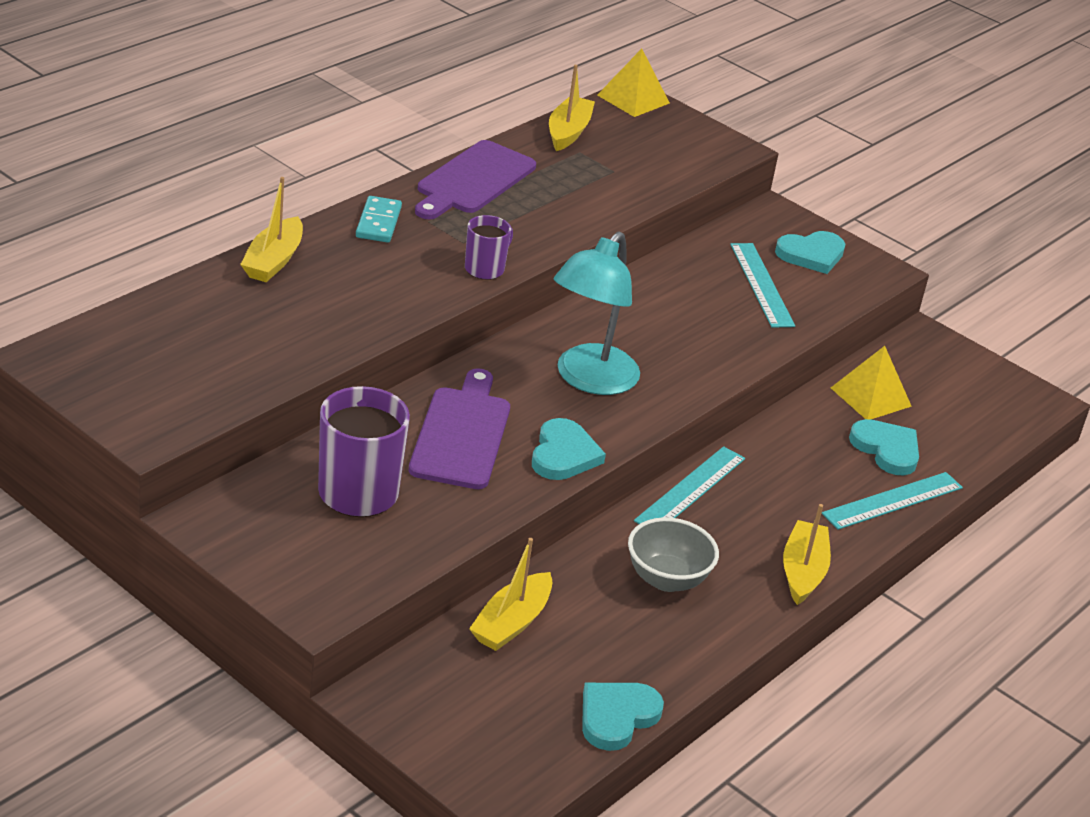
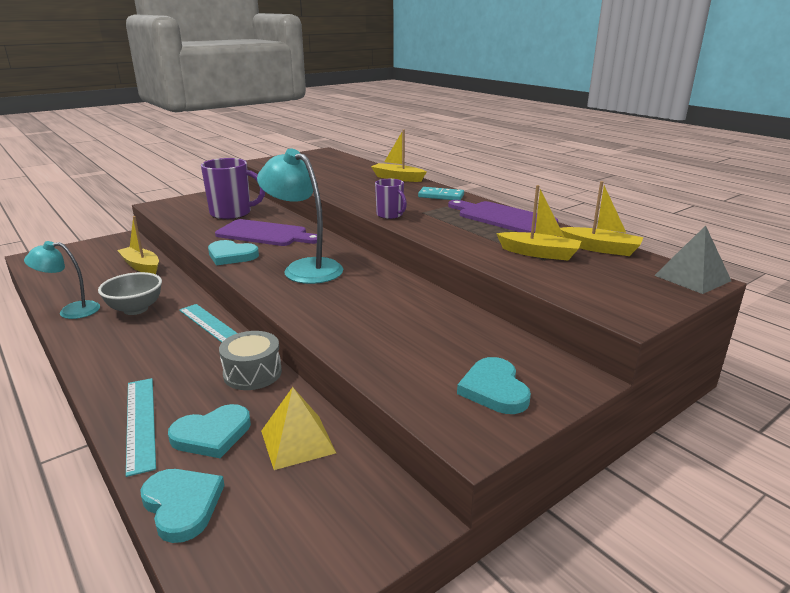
camera: 105 degrees right, 10 degrees down
turquoise heart [582,683,664,751] -> turquoise heart moved to [140,469,225,543]
yellow pyramid [597,49,670,117] -> grey pyramid [654,225,731,294]
turquoise ruler [730,243,795,327] -> none
yellow boat [783,504,831,605] -> yellow boat moved to [496,185,581,260]
none -> turquoise lamp [24,241,100,319]
none -> grey drum [219,331,282,390]

